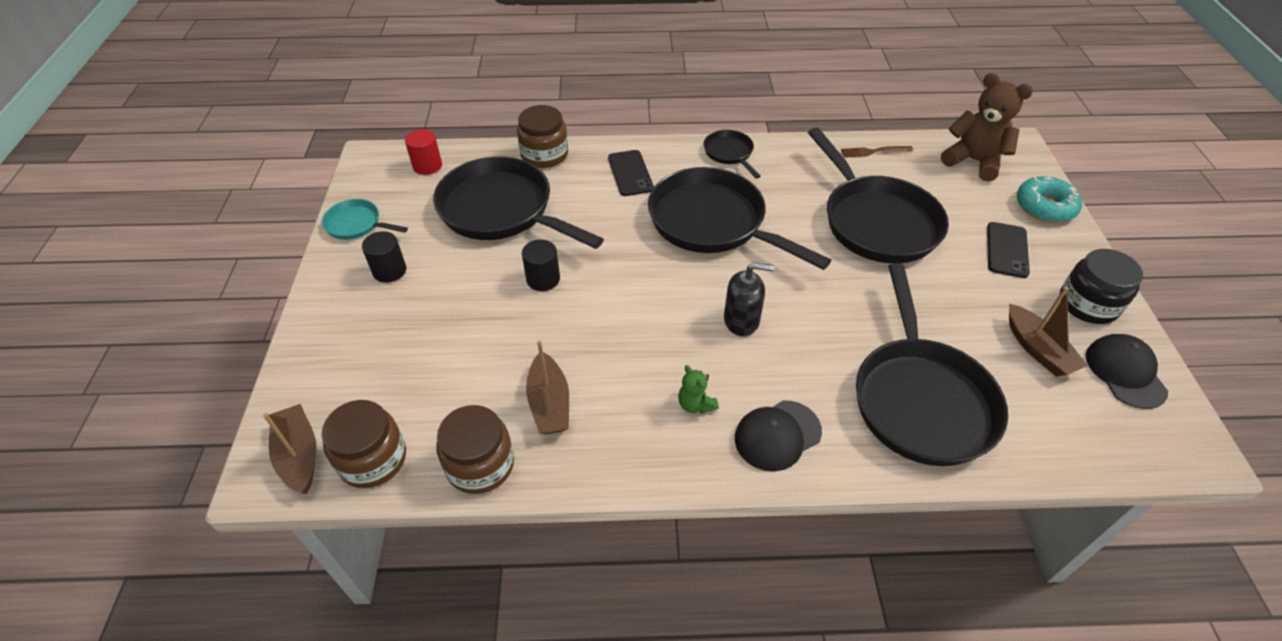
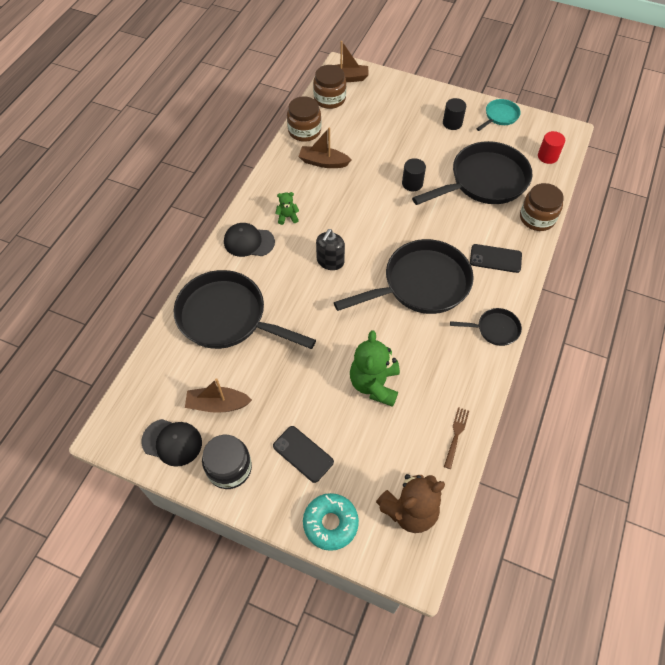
camera: 115 degrees right, 10 degrees up
black cap [735,400,822,472] -> black cap turned 75 degrees counterclockwise [224,223,275,257]
black pan [808,128,949,263] -> green teddy bear [350,330,400,407]

